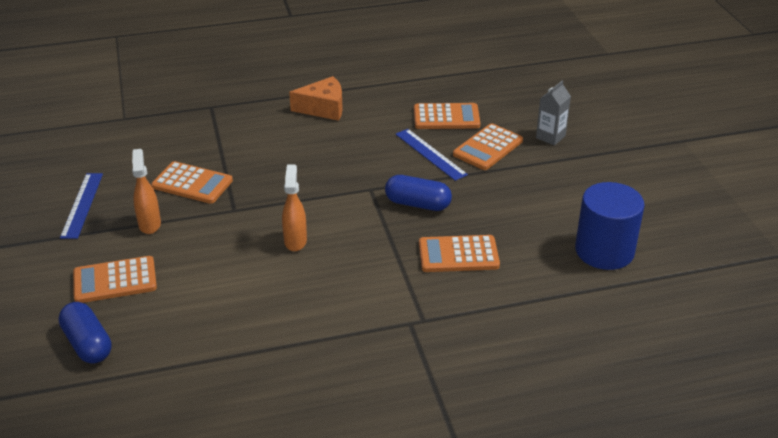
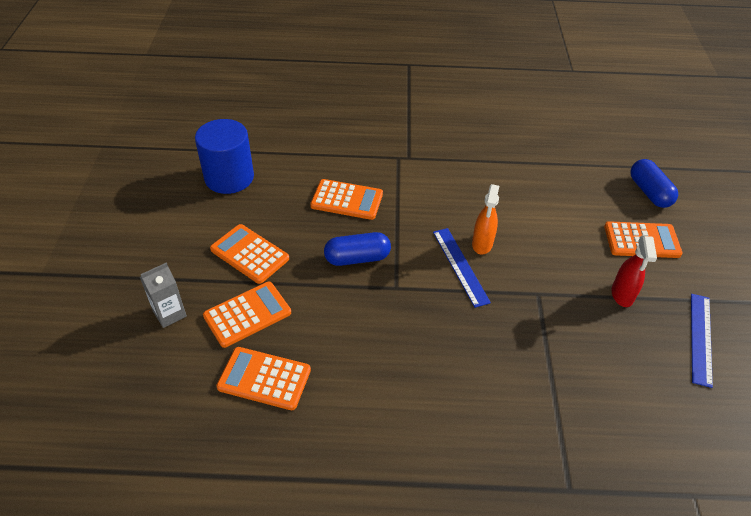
camera: 165 degrees left, 10 degrees up
orange spray bottle [132,149,161,234] -> red spray bottle [611,236,657,307]
orange calculator [151,161,233,204] -> orange calculator moved to [210,224,289,284]
orange cheese [289,76,343,121] -> none
blue capsule [385,175,452,211] -> blue capsule turned 45 degrees counterclockwise [324,232,391,266]
blue ruler [396,129,468,181] -> blue ruler moved to [433,228,491,308]

